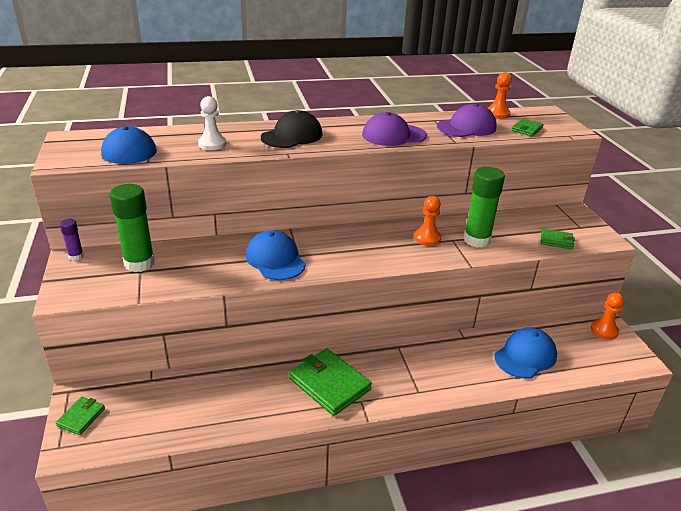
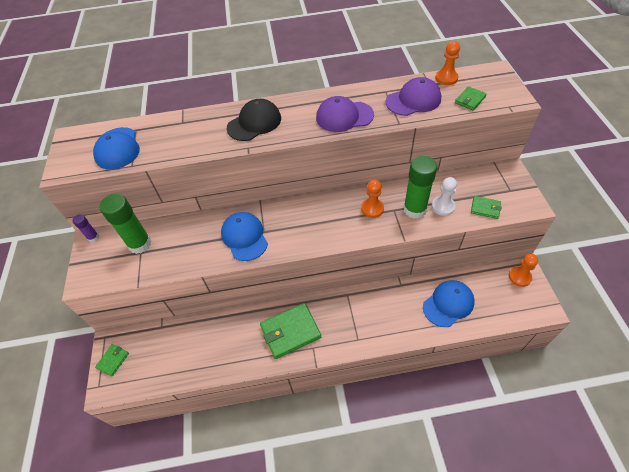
camera: 10 degrees right, 20 degrees up
white pawn [198,96,226,150] -> white pawn moved to [432,177,457,216]
green wallet [289,348,372,416] -> green wallet turned 75 degrees counterclockwise [260,303,321,359]

